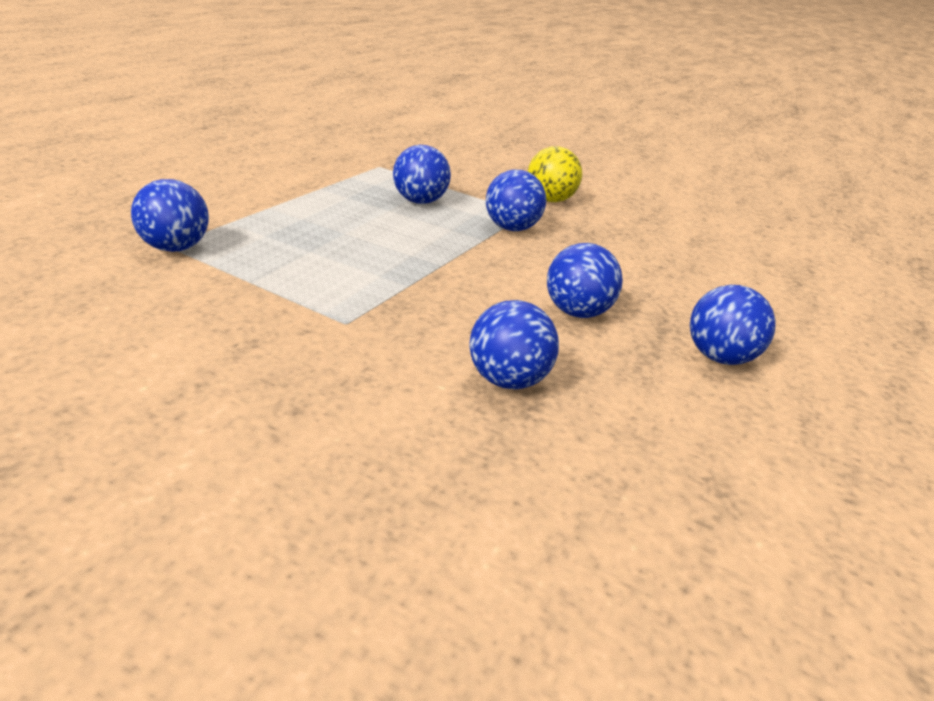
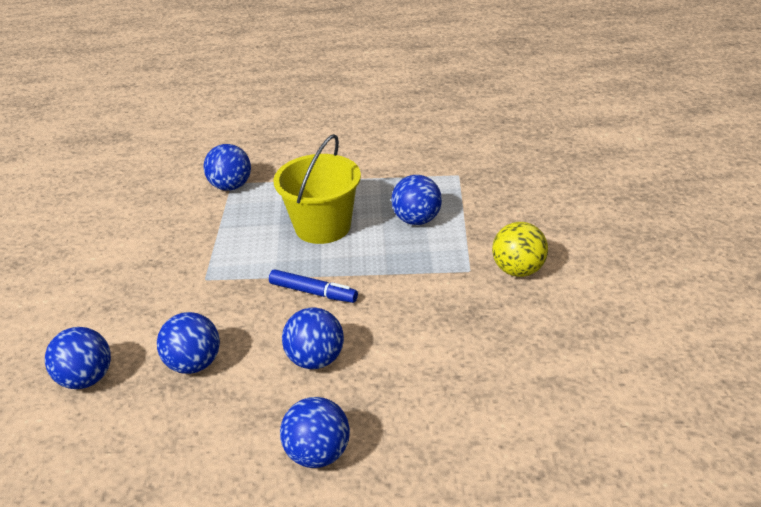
camera: 65 degrees right, 5 degrees up
blue ball [486,169,546,231] -> blue ball moved to [45,327,111,389]
none -> blue marker [269,270,358,303]
none -> yellow bucket [274,134,361,244]

